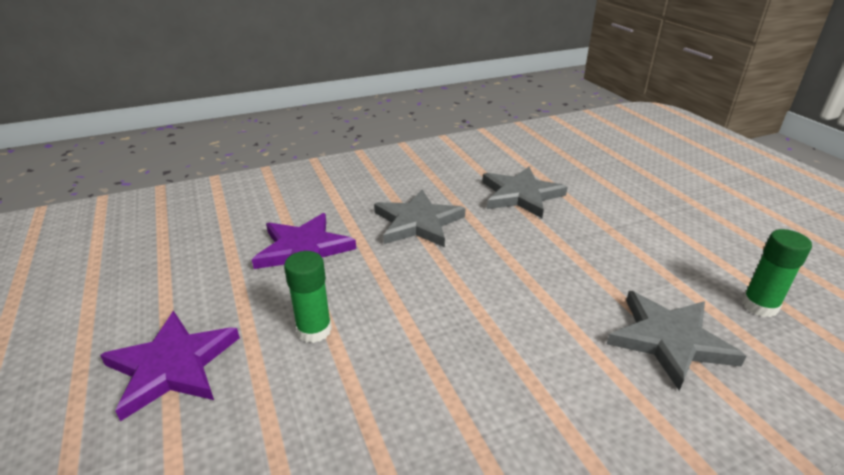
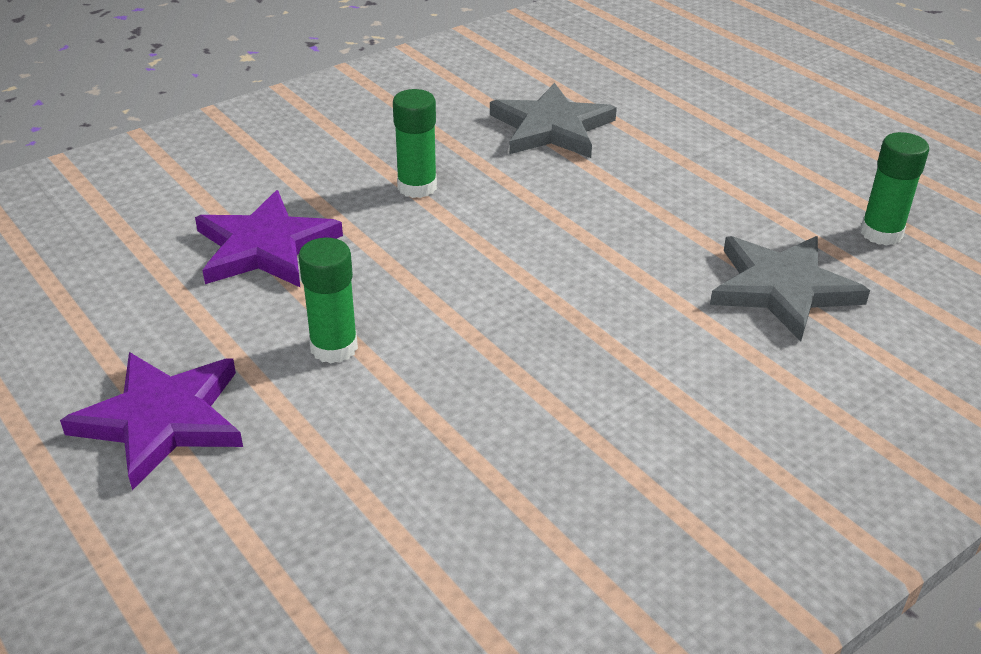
camera: 15 degrees left, 5 degrees up
grey star [374,190,466,247] -> green glue stick [393,89,437,198]

